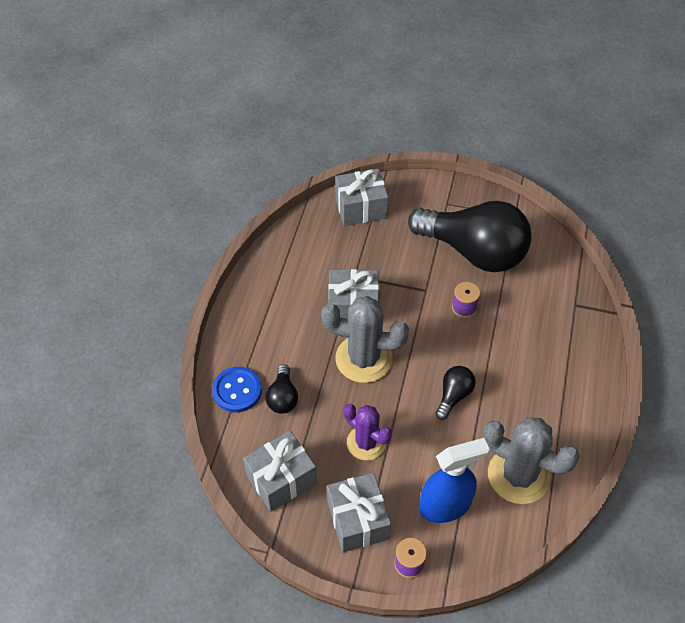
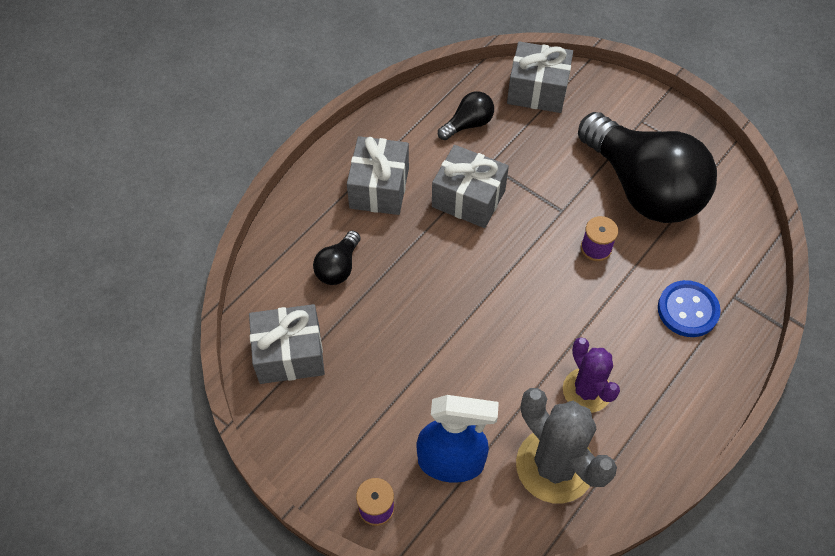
camera: 25 degrees right, 5 degrees up
blue button [212,367,262,412] -> blue button moved to [658,280,721,337]
grey cactus [321,296,409,383] -> none
grey gift [327,473,391,552] -> grey gift moved to [347,136,409,215]
purple cactus [344,404,392,460] -> purple cactus moved to [563,337,620,413]
black light bulb [435,366,475,420] -> black light bulb moved to [438,91,494,140]

